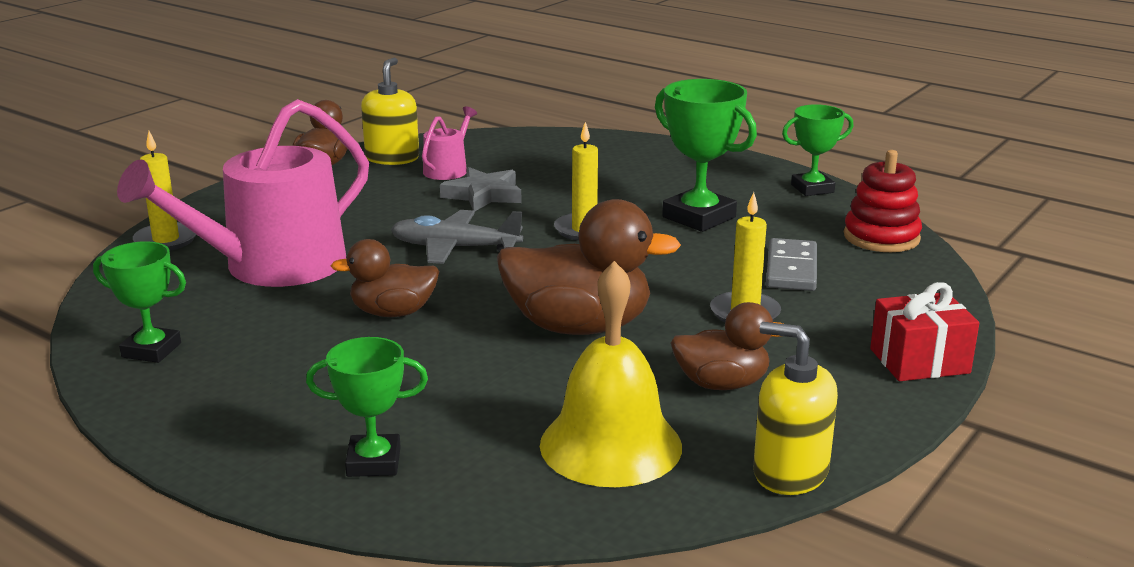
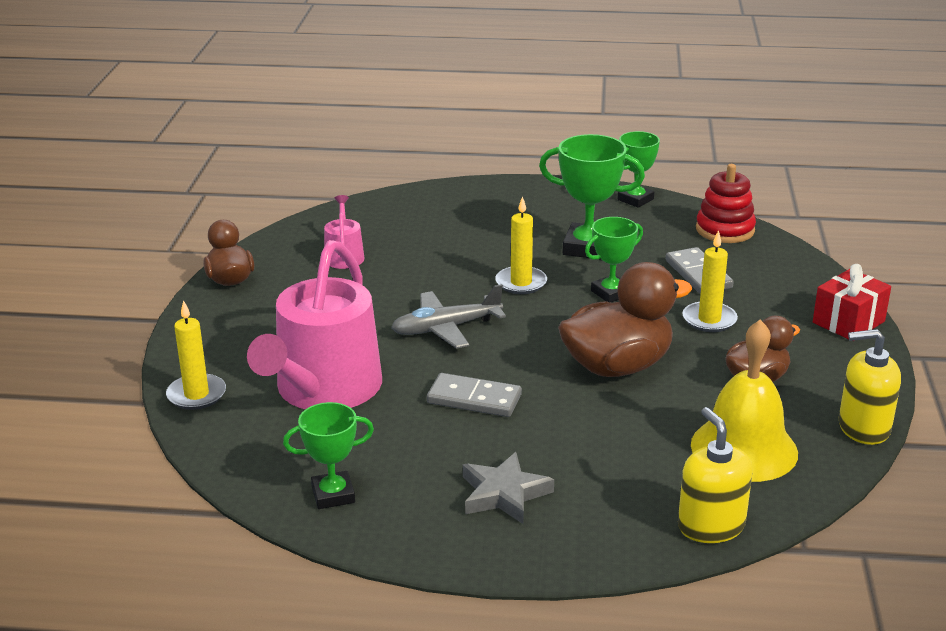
camera: 30 degrees left, 5 degrees up
green trophy [306,337,428,477] -> green trophy moved to [585,217,643,303]
brown duck [331,239,439,317] -> grey domino [427,373,522,417]
yellow soap dispenser [361,57,419,165] -> yellow soap dispenser moved to [678,407,753,543]
grey star [440,167,522,211] -> grey star moved to [463,452,554,524]

